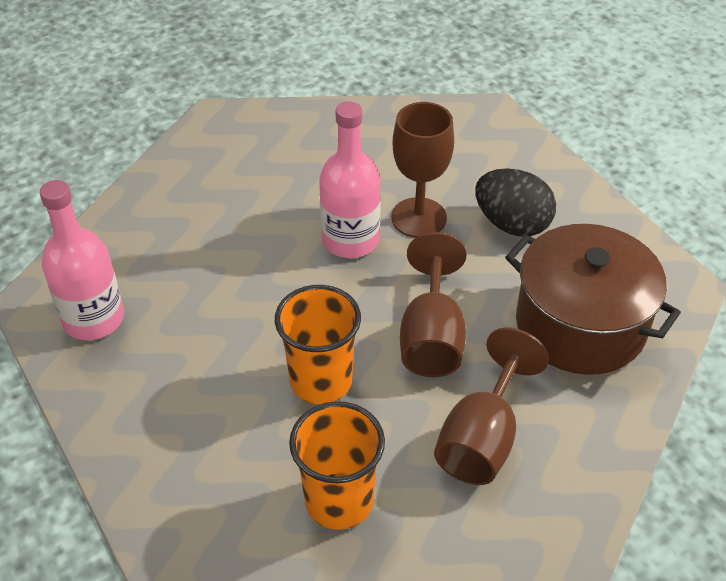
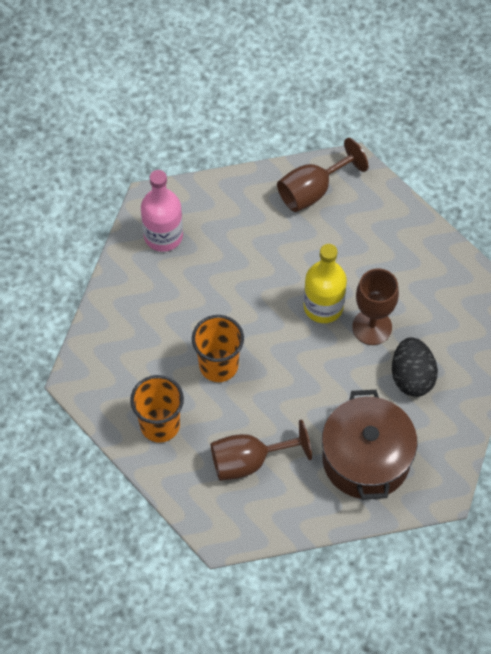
camera: 50 degrees right, 15 degrees up
pink bottle [319,101,381,258] -> yellow bottle [304,244,347,323]
brown goblet [400,232,467,377] -> brown goblet moved to [277,138,369,212]

